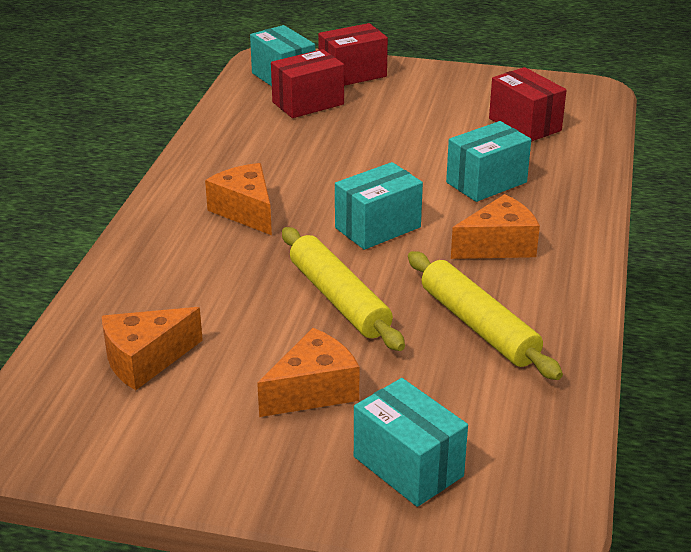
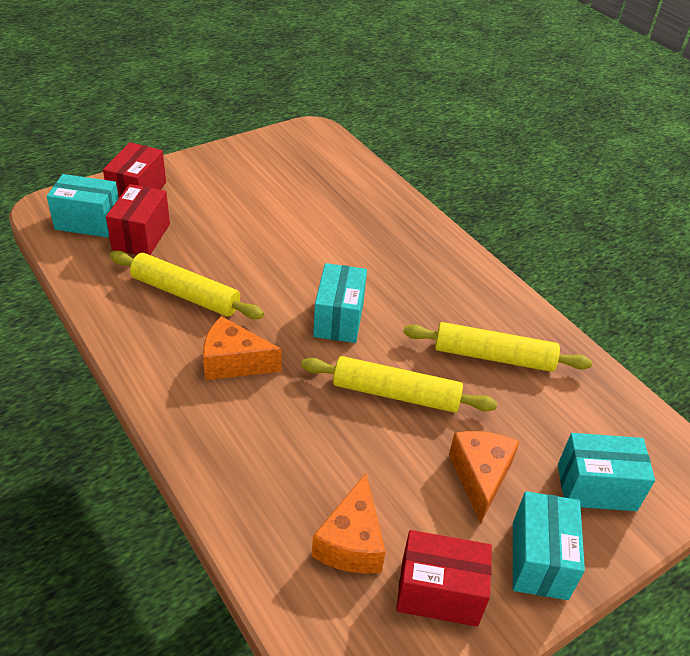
camera: 50 degrees left, 10 degrees up
turquoise box [446,121,531,202] -> turquoise box moved to [513,491,585,600]
orange cheese [451,194,540,259] -> none
red box [489,67,567,142] -> red box moved to [396,530,492,627]
none -> yellow rolling pin [110,251,264,319]

